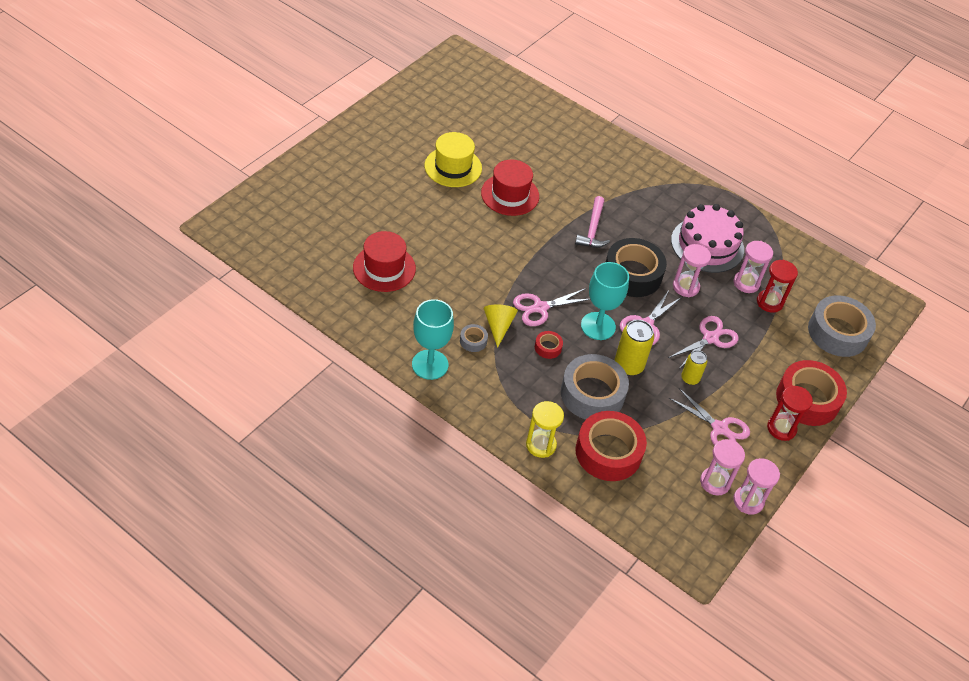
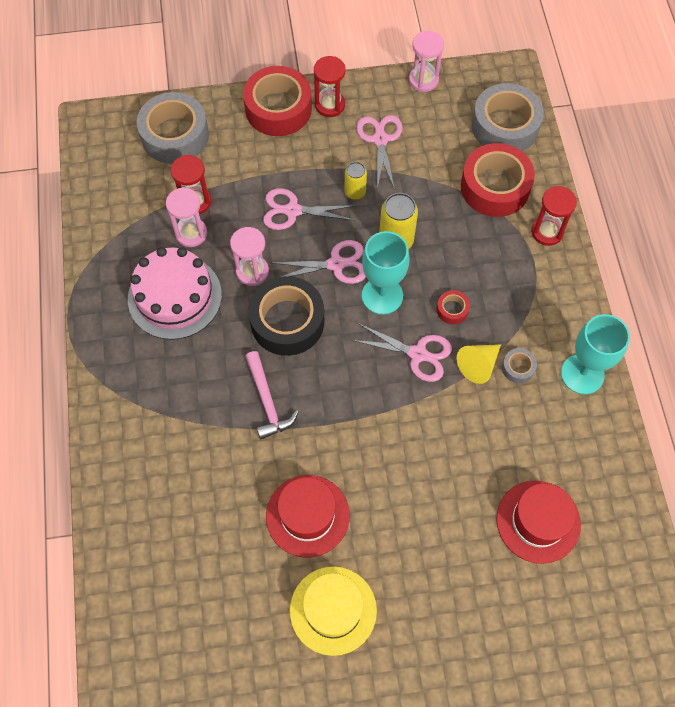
camera: 130 degrees left, 15 degrees up
yellow hourglass [526,401,564,458] -> red hourglass [531,186,577,246]
grey tape [561,354,629,419] -> grey tape moved to [472,83,544,151]
pink hammer [575,196,610,248] -> pink hammer turned 105 degrees clockwise [245,351,298,440]
pink hourglass [700,439,745,495] -> none

